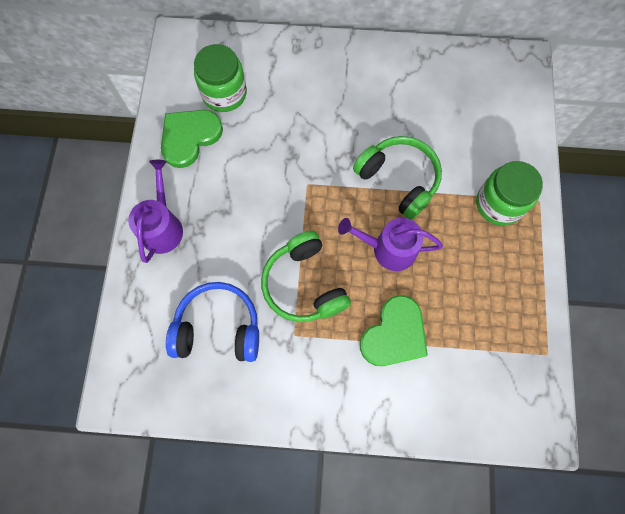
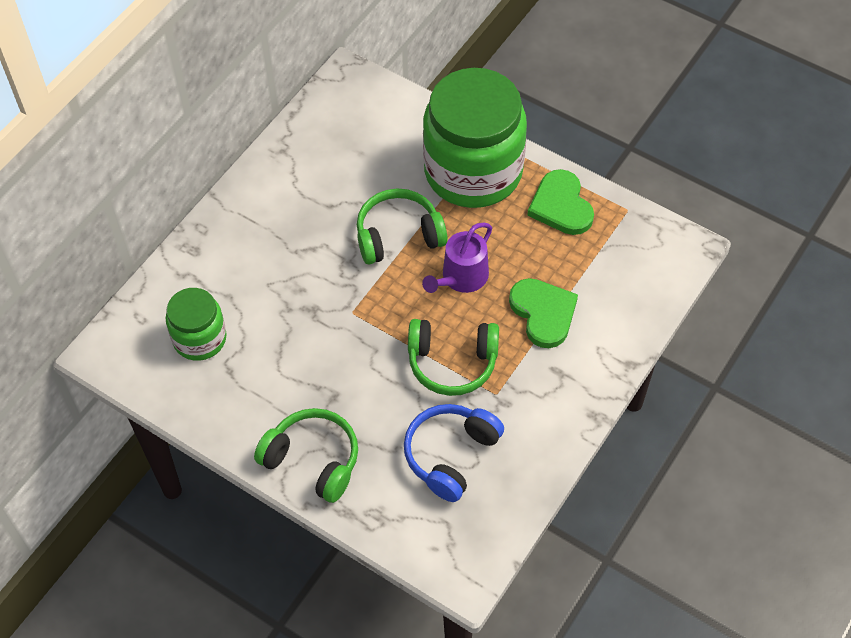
camera: 60 degrees left, 15 degrees down
purple watering can [128,160,183,263] -> green headphones [254,408,358,503]
green heart [161,110,223,168] -> green heart moved to [527,169,594,235]
green jar [476,161,543,226] -> green jar [423,68,527,208], size x1.95

